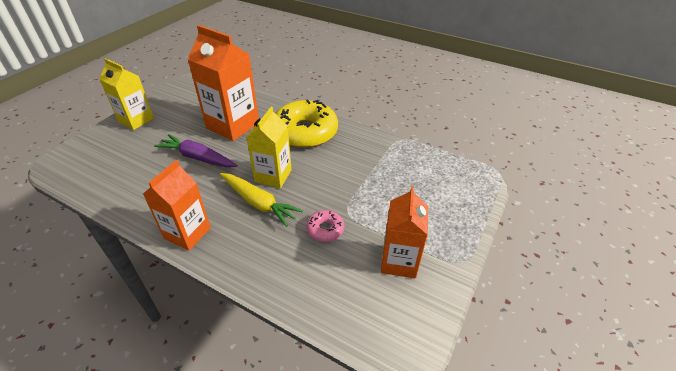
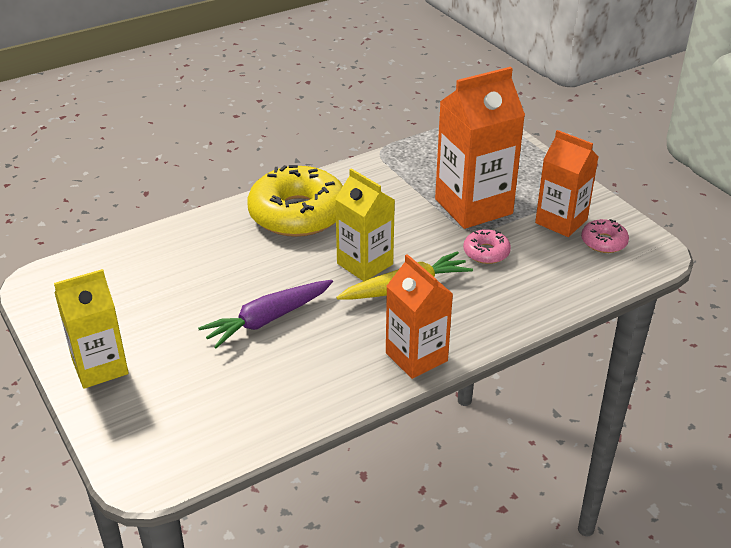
camera: 60 degrees left, 5 degrees down
orange carton [188,25,259,141] -> orange carton moved to [435,67,525,229]
none -> pink donut [581,219,629,253]

